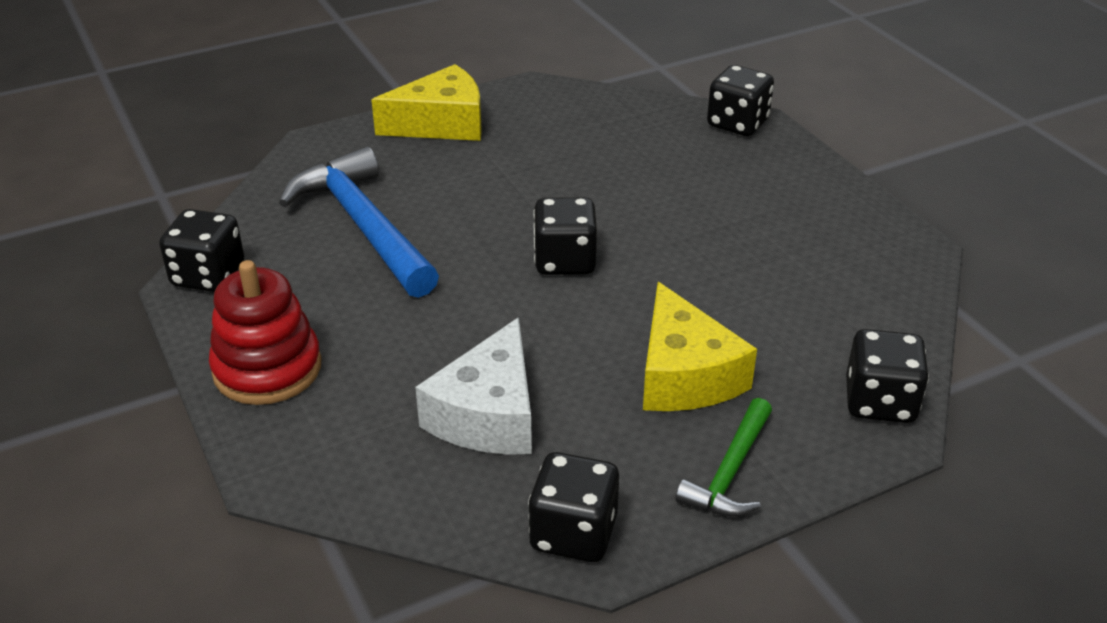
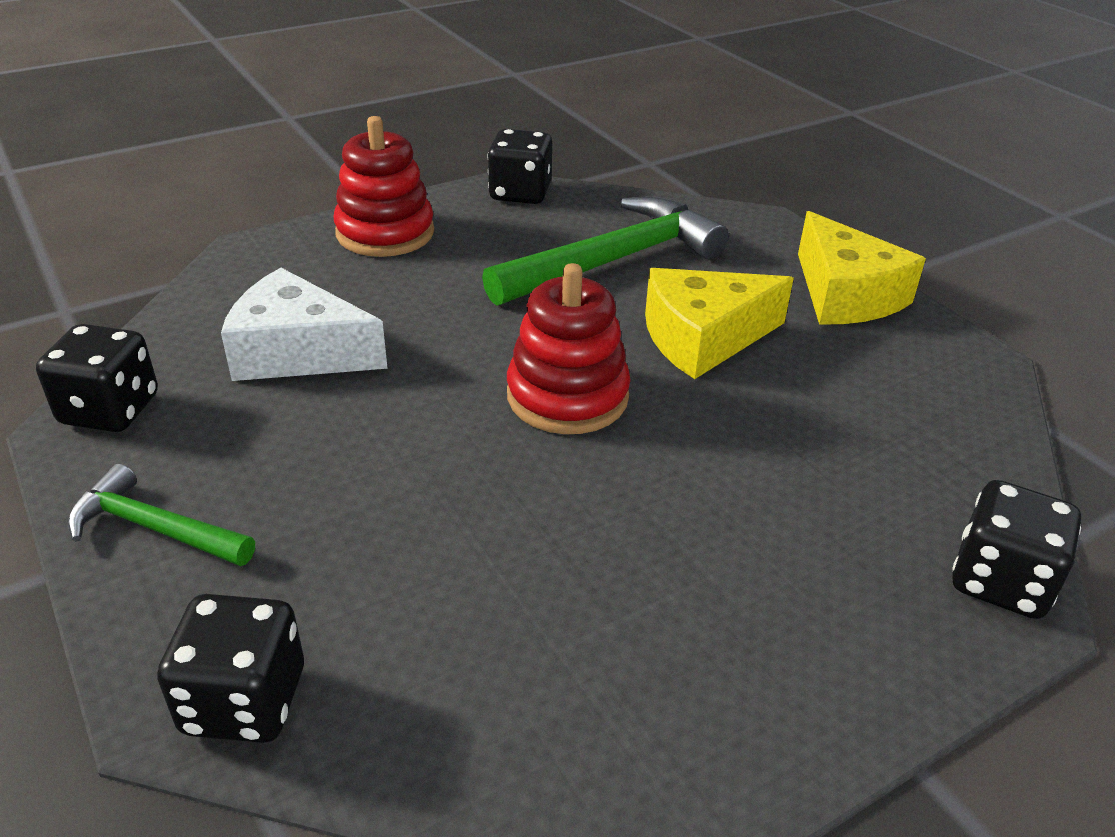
camera: 85 degrees right, 0 degrees up
blue hammer [279,146,439,298] -> green hammer [482,196,729,306]
black dice [533,197,597,275] -> red stacking toy [507,263,631,434]
yellow cheese [643,282,757,411] -> yellow cheese moved to [645,268,794,379]

